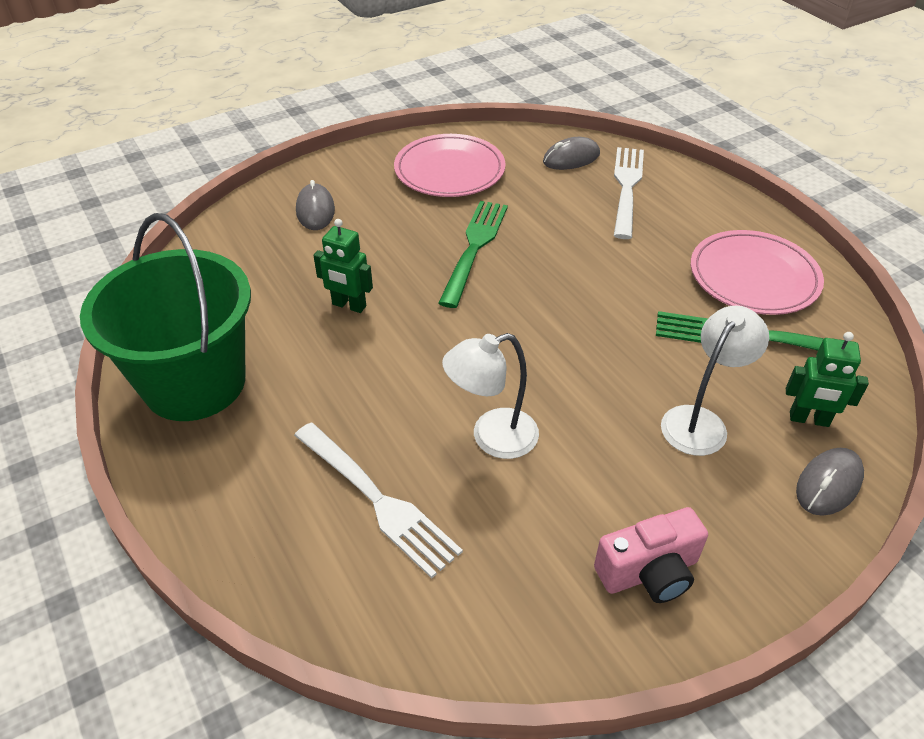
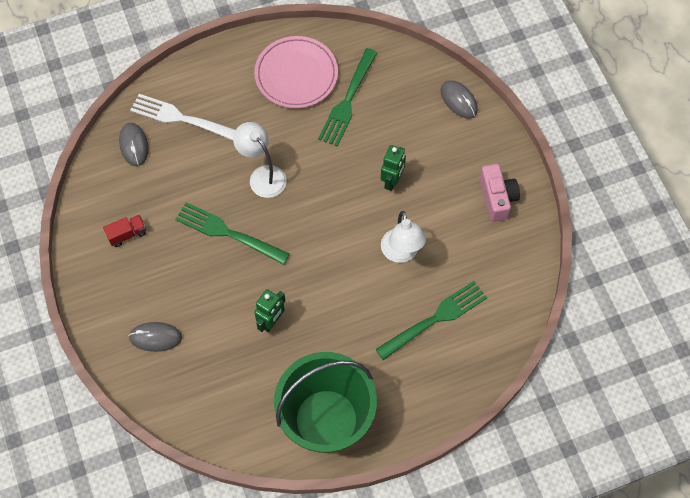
camera: 80 degrees left, 20 degrees up
white fork [294,423,463,579] -> green fork [375,281,487,360]
pink plate [394,134,506,197] -> red truck [103,215,146,247]
white lamp [661,305,769,456] -> white lamp moved to [233,122,287,198]
green robot [786,332,869,427] -> green robot moved to [381,145,406,191]

